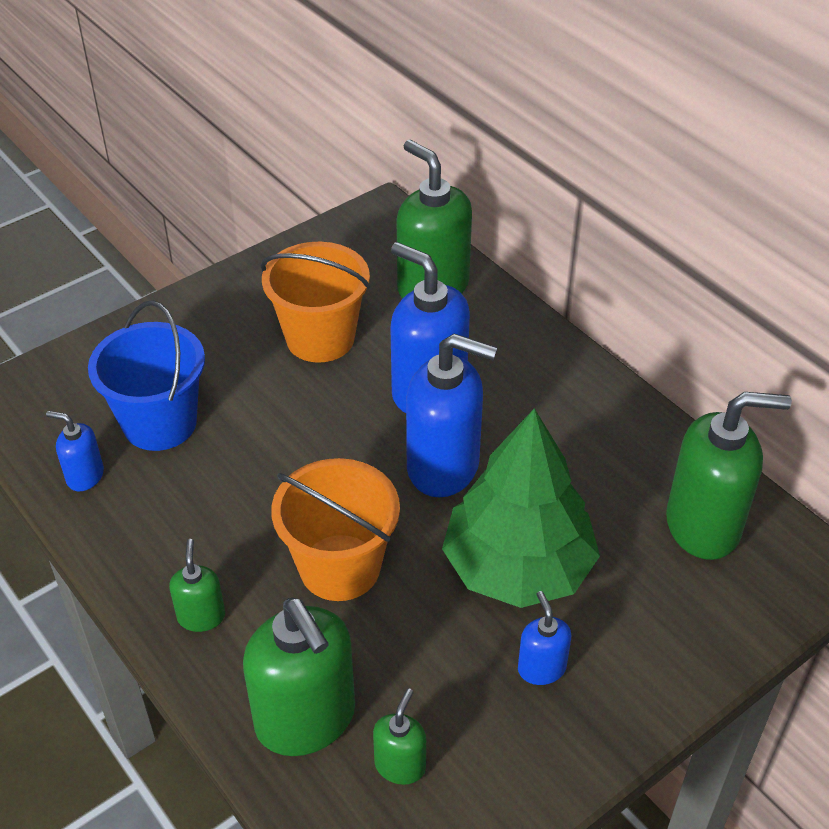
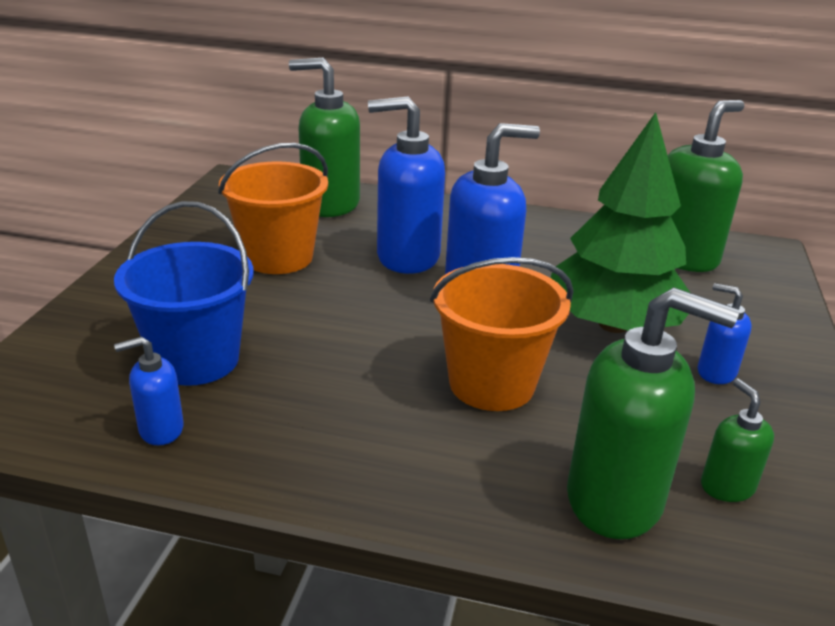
camera: 40 degrees left, 15 degrees down
green soap dispenser [169,539,225,632] -> none

